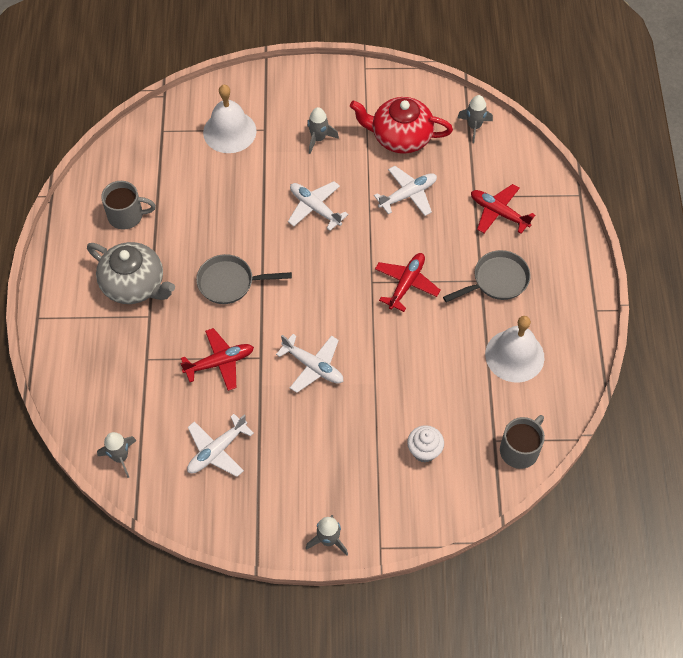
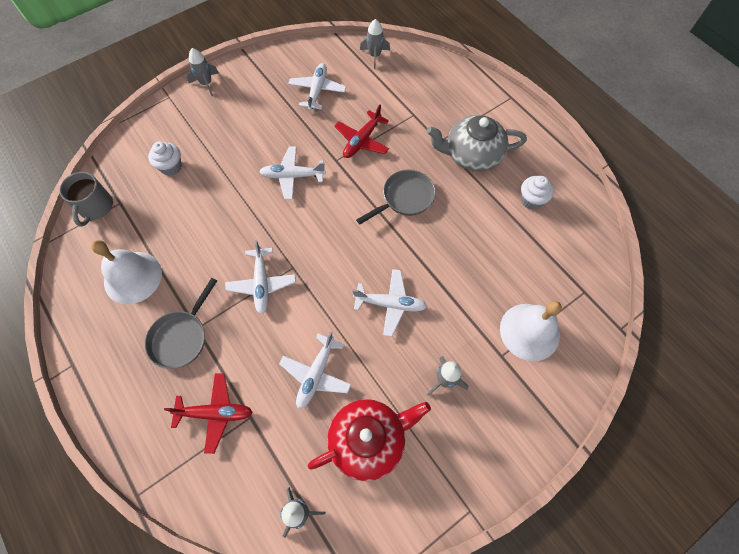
camera: 145 degrees right, 5 degrees up
grey mug [101,181,156,229] -> white cupcake [521,176,554,210]
red plane [375,253,441,312] -> white plane [225,240,296,314]

